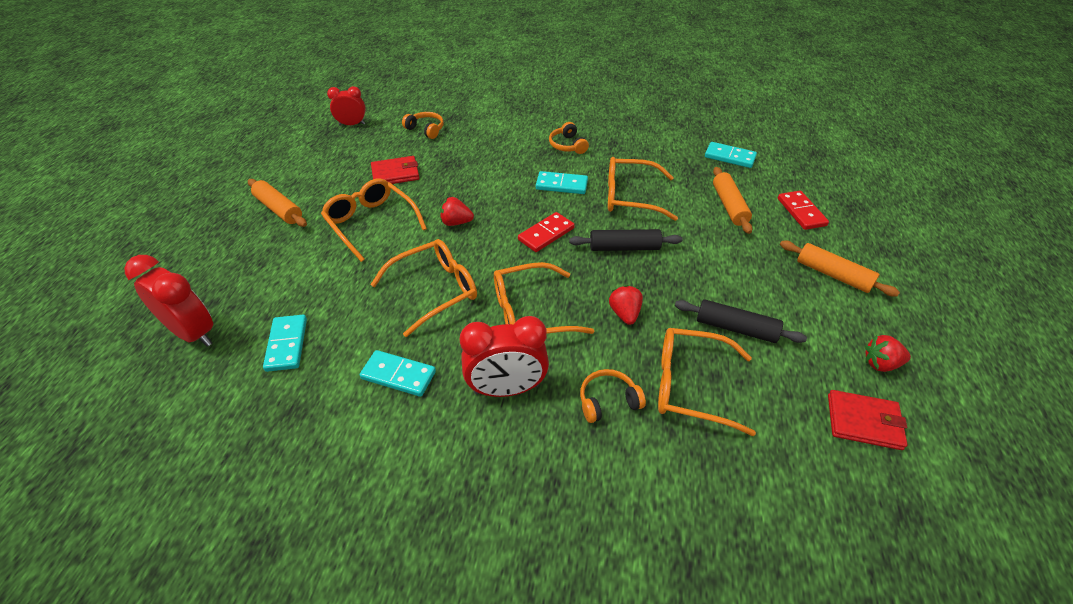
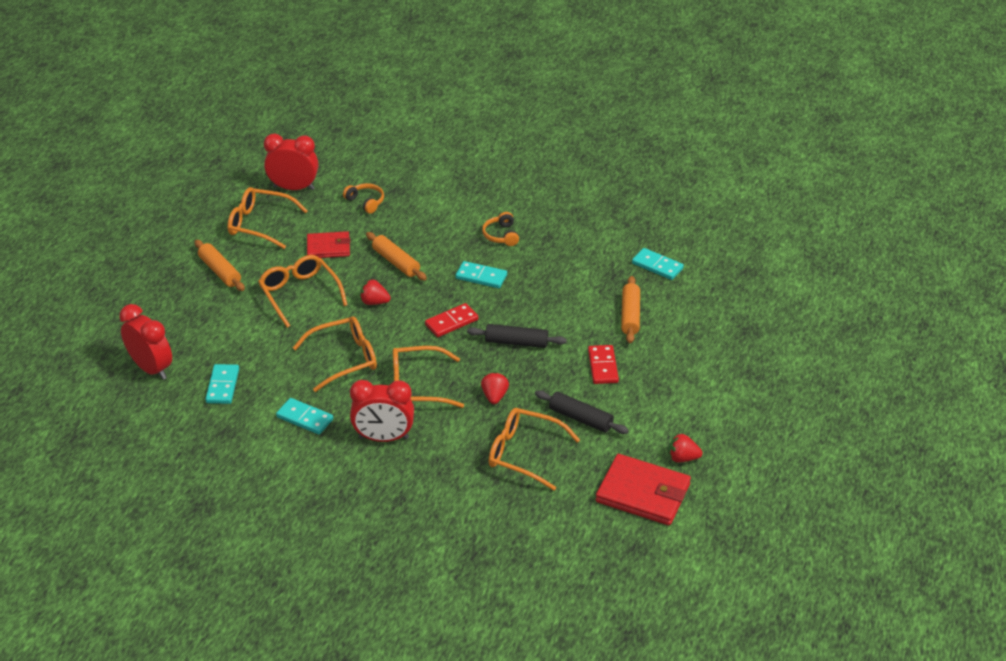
camera: 10 degrees right, 5 degrees down
red clock [327,86,366,126] -> red clock [264,134,319,190], size x1.57
orange headphones [580,369,646,423] -> none
orange glasses [608,157,678,221] -> orange glasses moved to [227,187,308,249]
red domino [778,191,829,230] -> red domino moved to [588,345,619,384]
orange rolling pin [780,241,900,297] -> orange rolling pin moved to [366,232,427,280]
red wallet [828,390,908,450] -> red wallet [596,454,691,525], size x1.59

